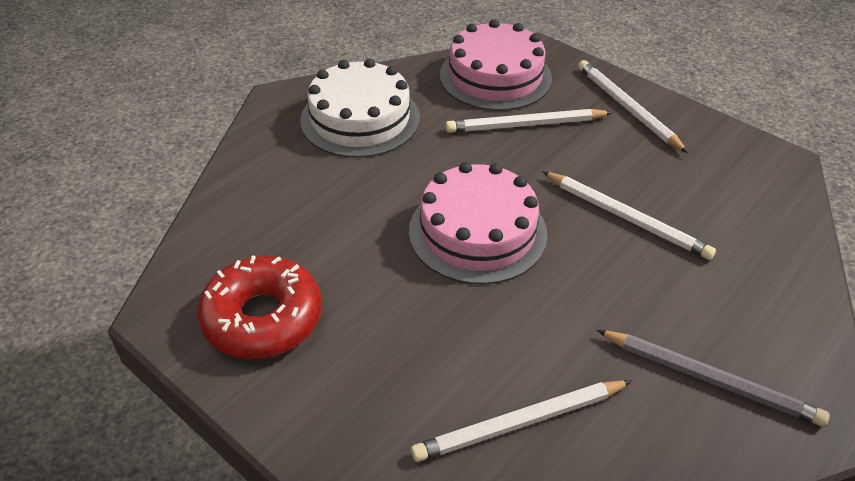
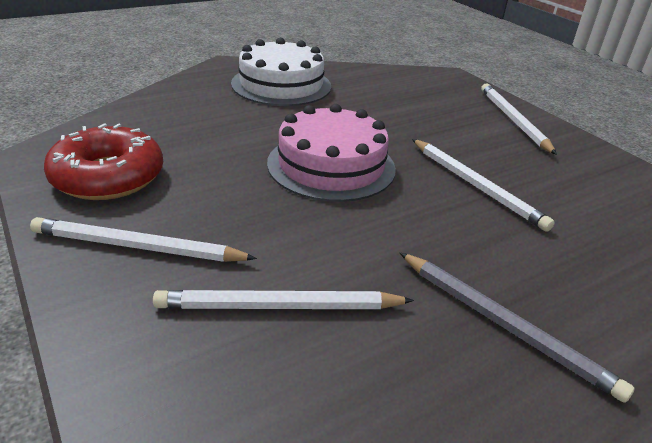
camera: 15 degrees right, 10 degrees down
pink cake [440,19,552,111] -> none
white pencil [446,109,613,133] -> white pencil moved to [30,217,257,262]

